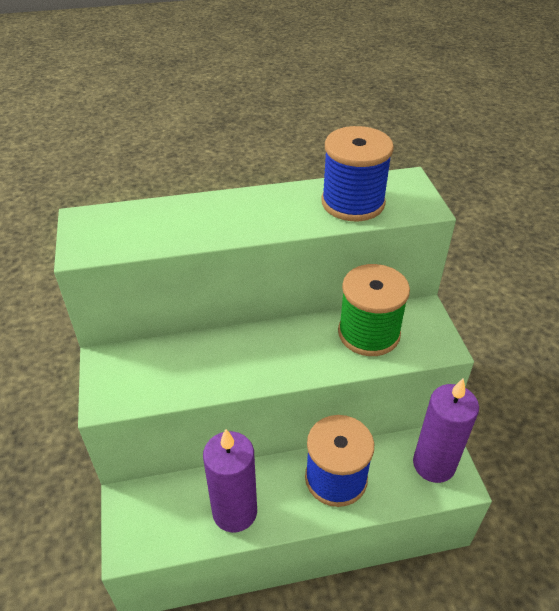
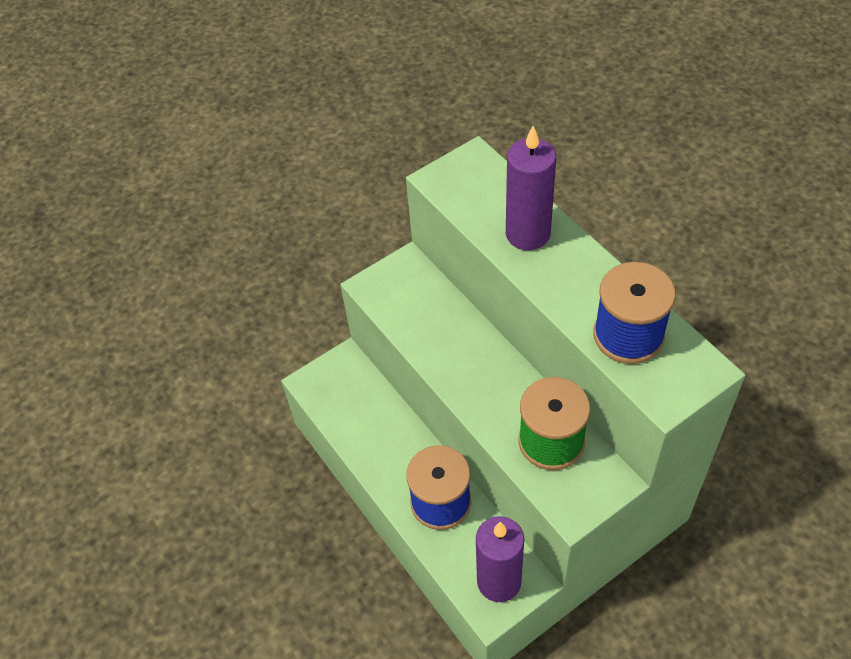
camera: 70 degrees right, 10 degrees up
purple candle [203,429,257,532] -> purple candle moved to [506,126,556,250]

